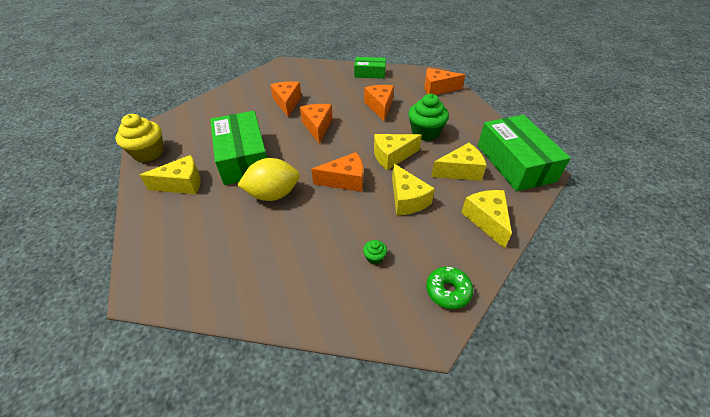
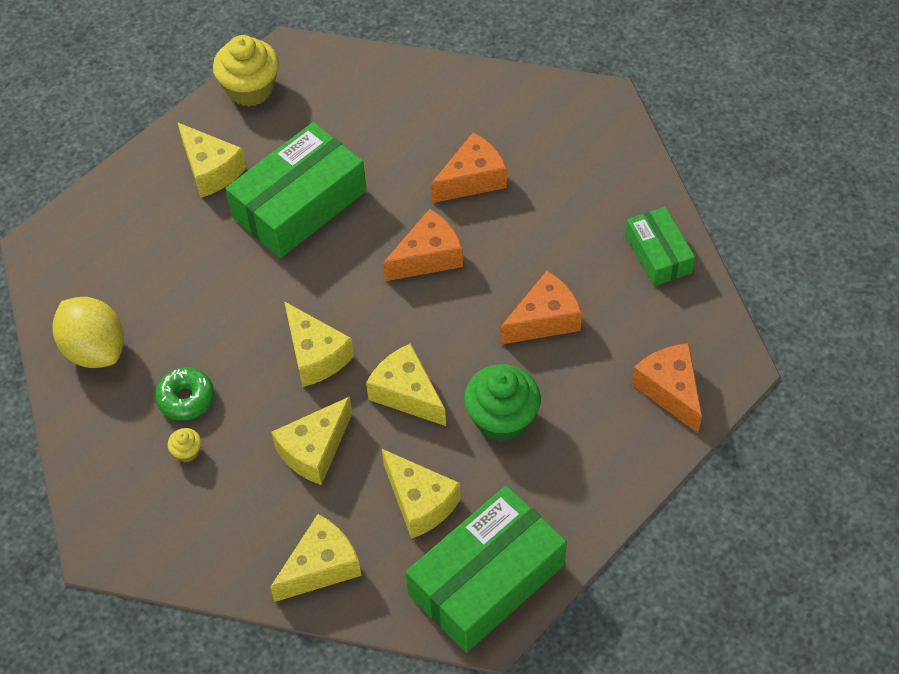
camera: 65 degrees right, 10 degrees up
yellow lemon [237,158,300,201] -> yellow lemon moved to [52,297,124,368]
orange cheese [311,152,363,192] -> yellow cheese [284,301,354,387]
green cupcake [363,240,387,264] -> yellow cupcake [168,428,201,462]
green donut [426,267,473,309] -> green donut moved to [155,367,214,420]

